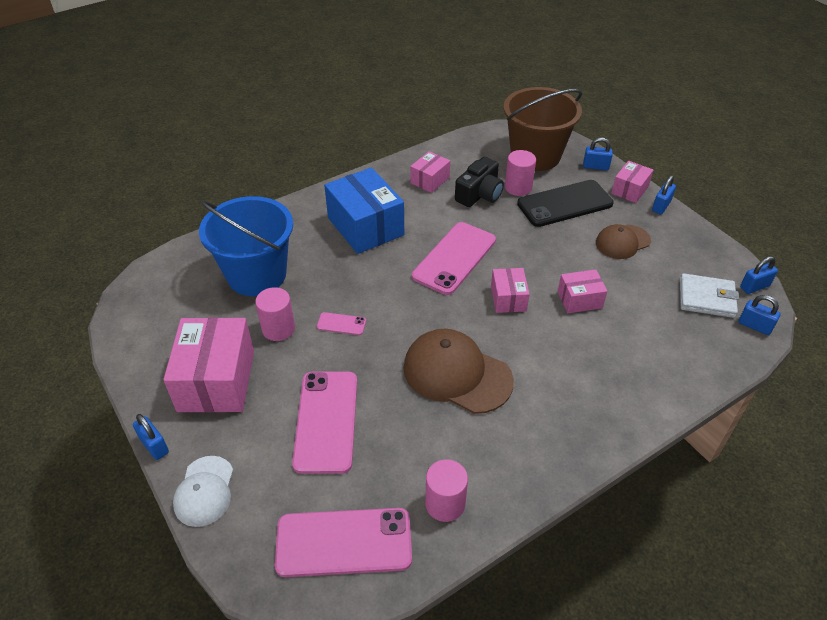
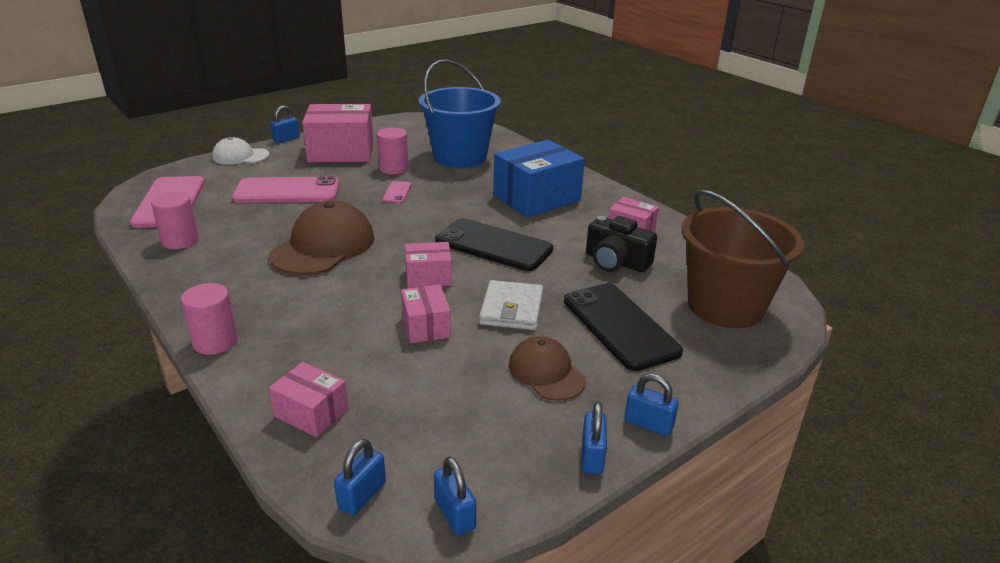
camera: 85 degrees right, 15 degrees down
pink phone [412,222,496,295] -> black phone [435,218,554,271]
pink cylinder [505,150,536,196] -> pink cylinder moved to [181,283,238,355]
blue padlock [583,137,613,170] -> blue padlock moved to [582,402,607,474]
pink box [611,161,653,203] -> pink box moved to [269,362,349,437]
white wallet [680,273,739,318] -> white wallet moved to [479,280,543,330]

